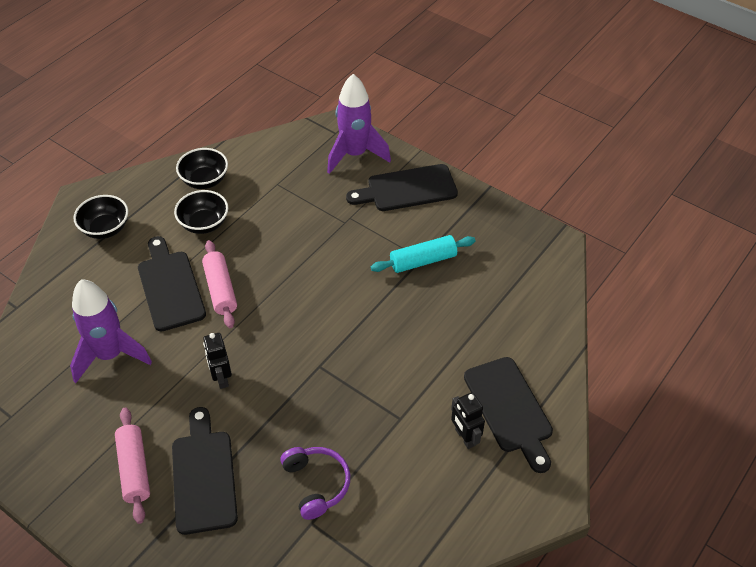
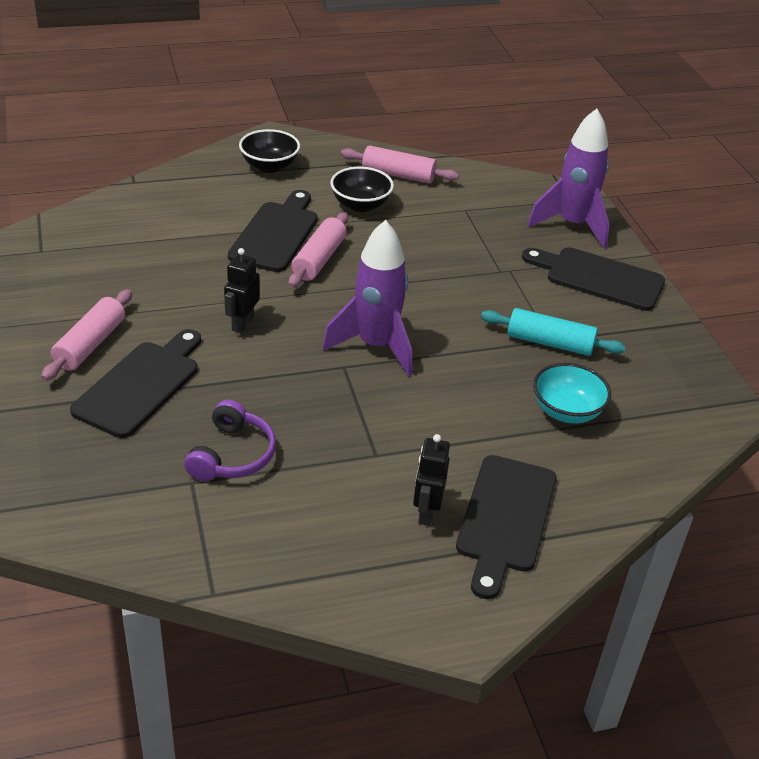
camera: 35 degrees right, 10 degrees down
purple rocket [70,279,152,383] -> purple rocket moved to [322,220,413,376]
black bowl [176,148,228,189] -> pink rolling pin [341,145,459,184]
none -> turquoise bowl [533,363,611,424]

